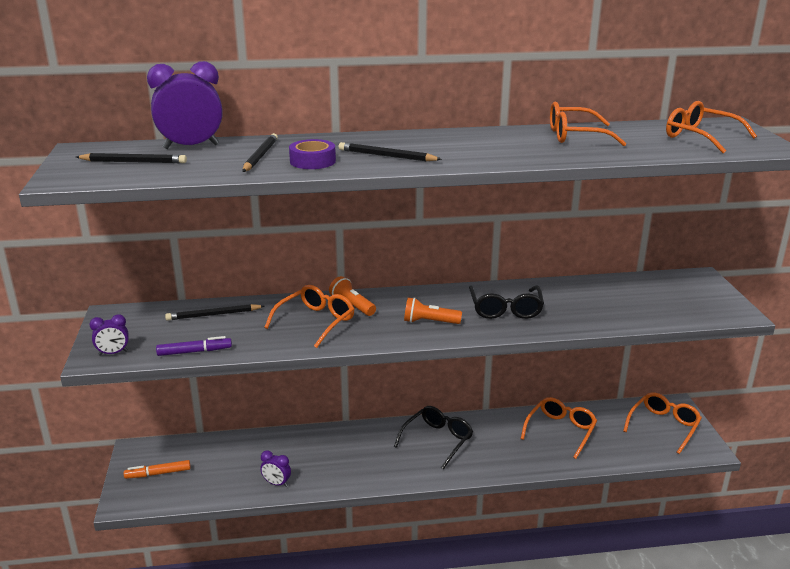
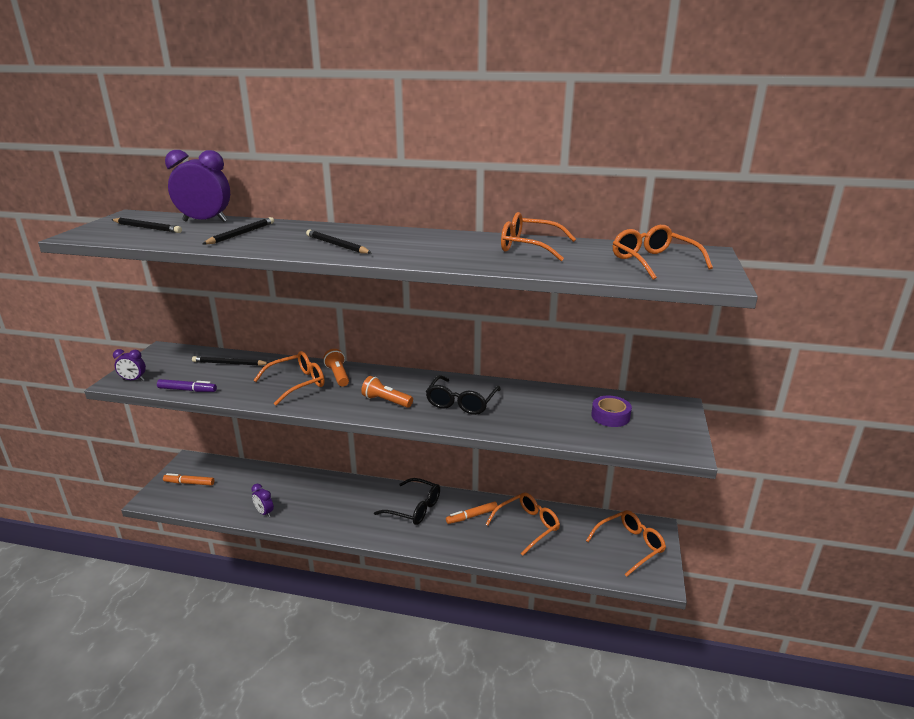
camera: 20 degrees right, 0 degrees up
purple tape [289,139,336,169] -> purple tape moved to [591,396,632,427]
black glasses [394,406,473,470] -> black glasses turned 60 degrees clockwise [374,478,440,525]
none -> orange marker [446,501,498,524]

